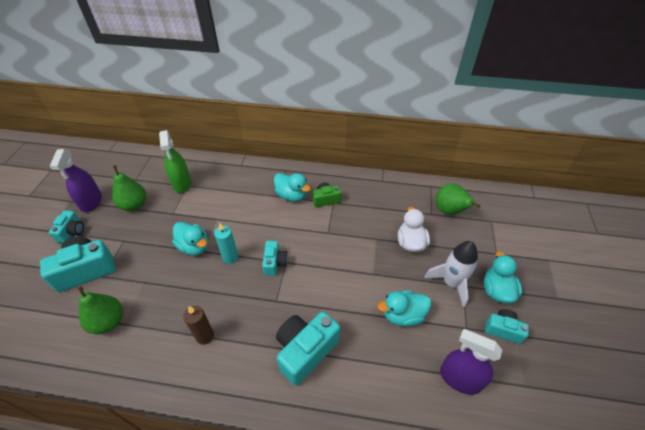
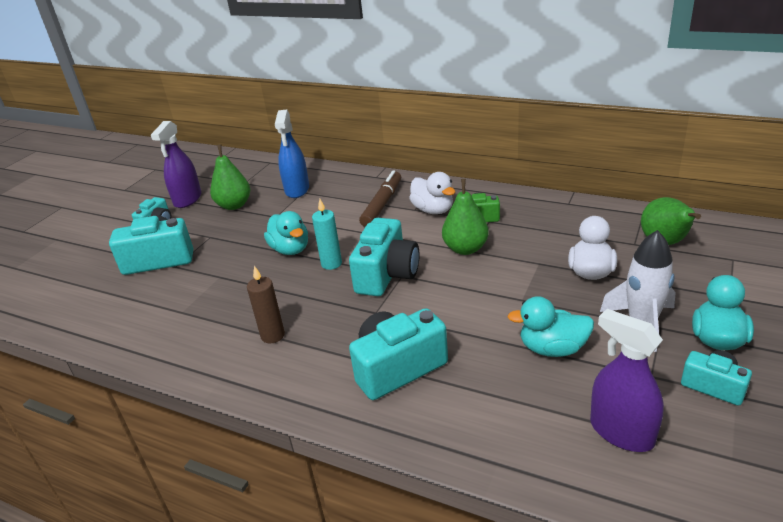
camera: 20 degrees right, 15 degrees down
green pear [77,286,123,334] -> green pear moved to [442,179,489,255]
green spray bottle [159,130,191,193] -> blue spray bottle [275,110,309,198]
turquoise camera [262,241,288,276] -> turquoise camera [349,218,419,296], size x1.76
turquoise duck [274,173,311,202] -> white duck [409,172,455,214]
none -> brown marker [359,170,401,227]

